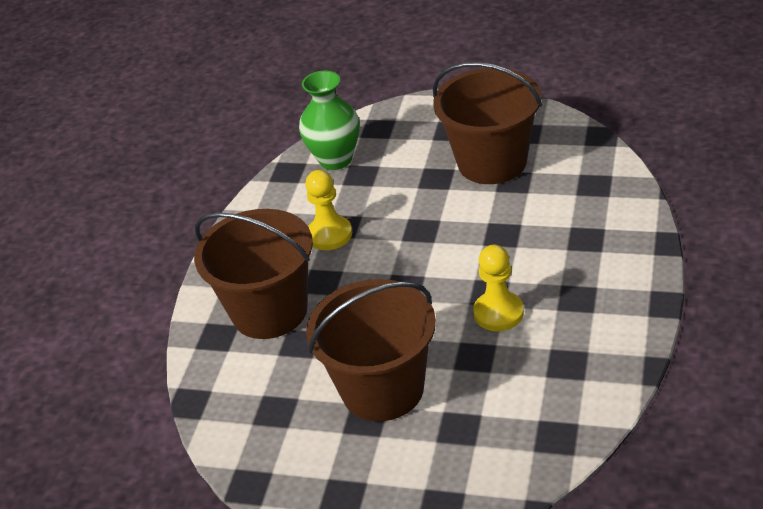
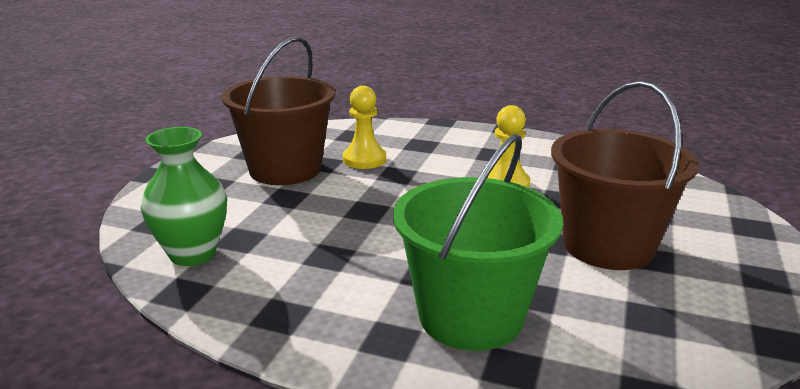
camera: 90 degrees left, 15 degrees down
brown bucket [194,209,313,339] -> green bucket [393,134,563,351]
yellow pawn [305,170,352,250] -> yellow pawn moved to [343,86,386,169]

